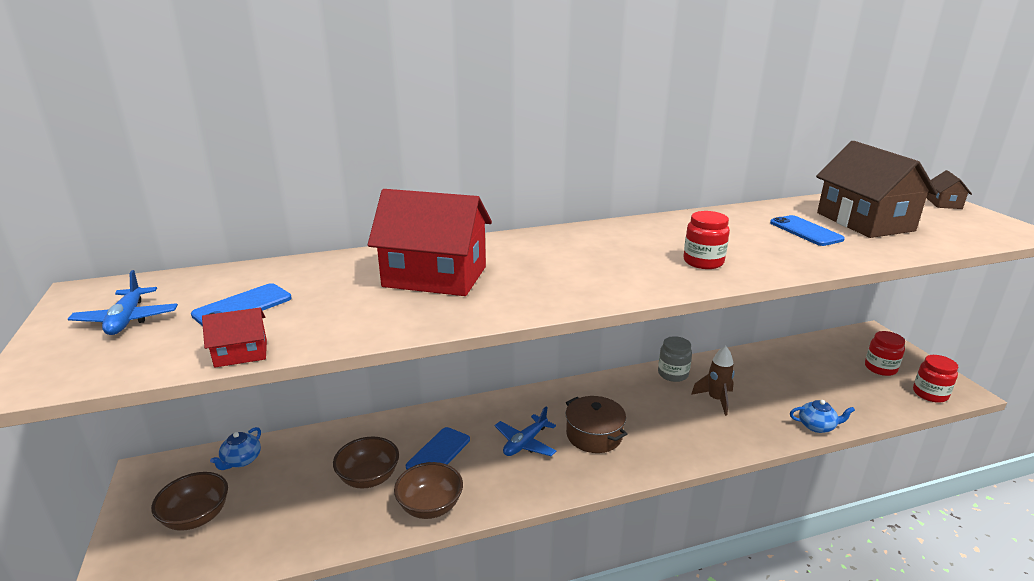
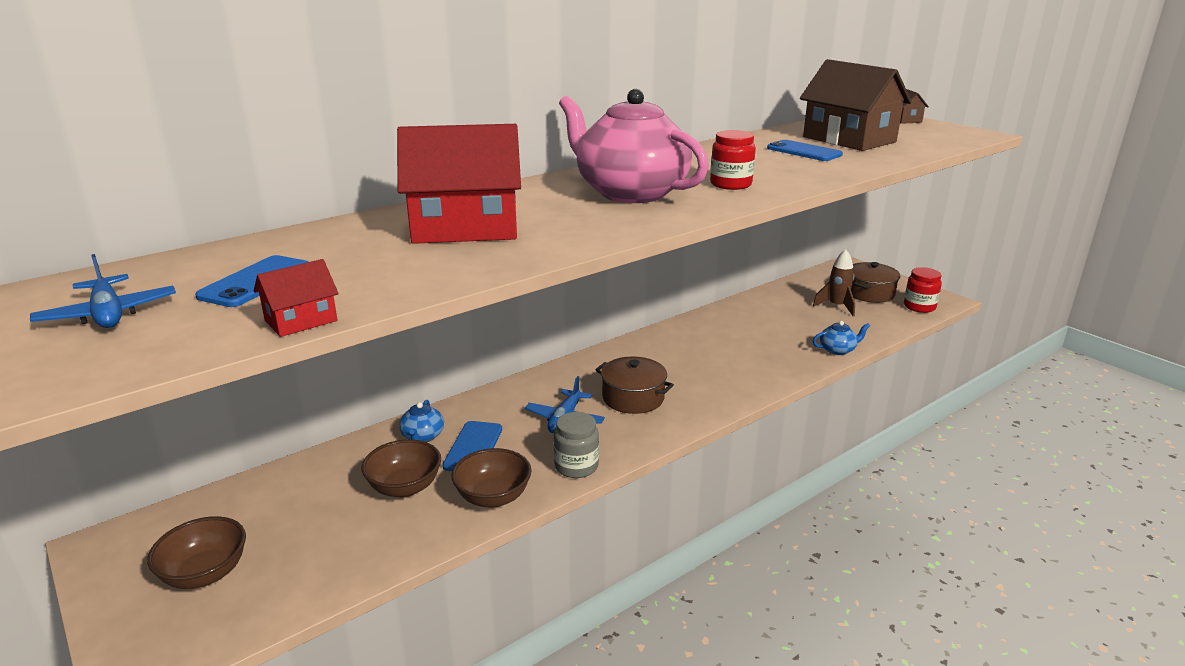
camera: 20 degrees left, 0 degrees up
blue teapot [210,427,261,470] -> blue teapot moved to [399,400,444,442]
grey jar [658,336,692,382] -> grey jar moved to [554,412,599,478]
brown rocket [691,346,735,416] -> brown rocket moved to [813,250,855,316]
red jar [865,331,905,376] -> brown pot [851,262,900,303]
none -> pink teapot [559,89,709,203]

